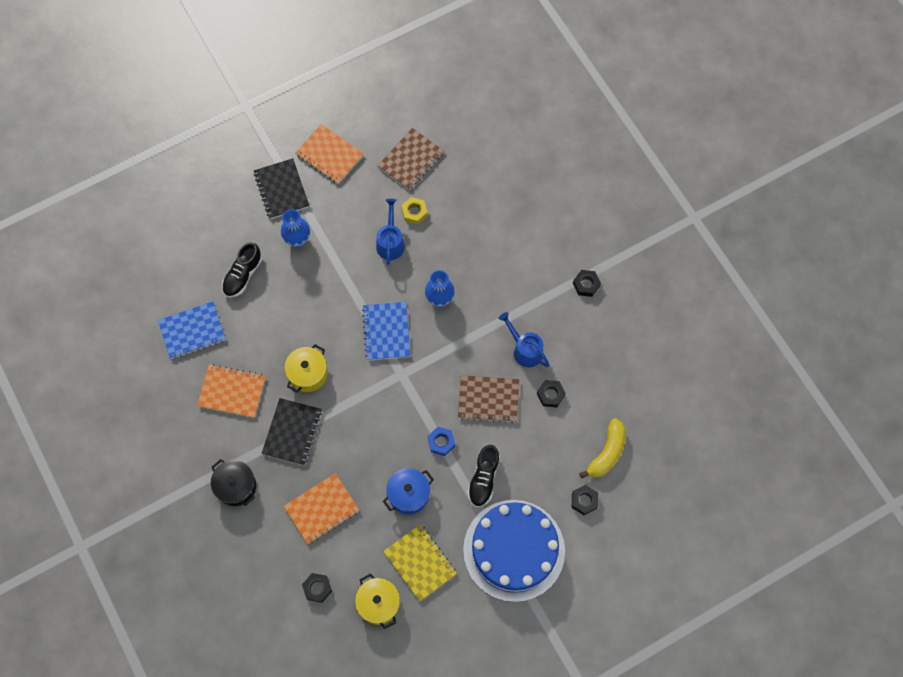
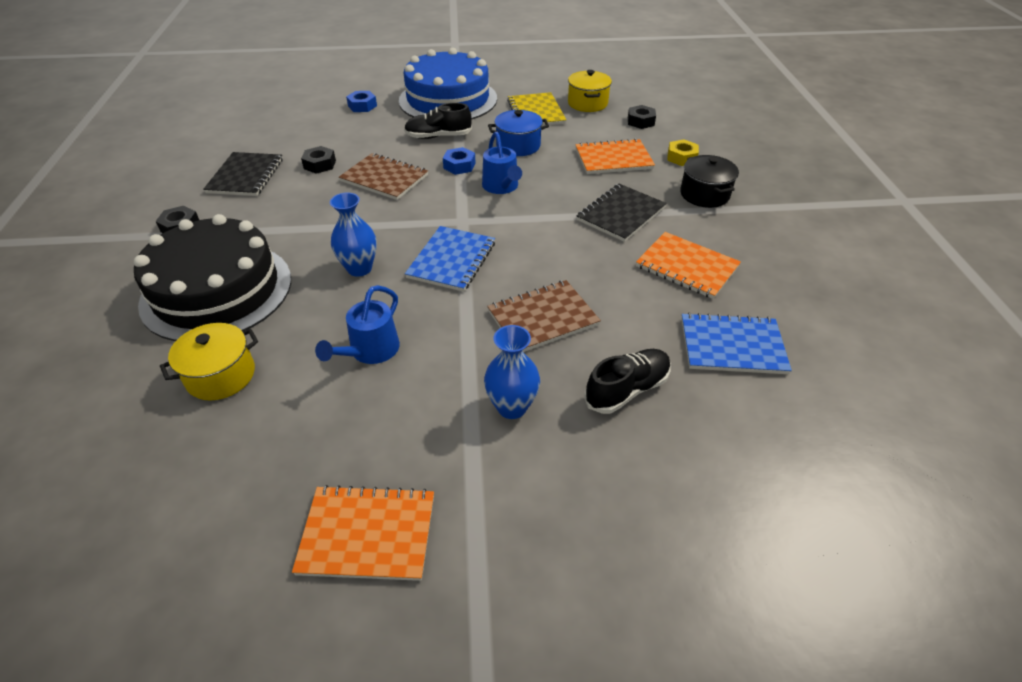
camera: 155 degrees left, 25 degrees down
black notebook [253,158,309,219] -> black notebook moved to [203,152,283,196]
yellow pot [284,344,328,393] -> yellow pot moved to [160,323,258,400]
orange notebook [295,124,364,184] -> orange notebook turned 60 degrees counterclockwise [292,485,434,581]
brown notebook [377,128,444,190] -> brown notebook moved to [487,280,601,352]
yellow nut [401,197,427,225] -> yellow nut moved to [667,139,699,166]
black shoe [468,445,500,507] -> black shoe turned 135 degrees counterclockwise [404,103,472,139]
blue watering can [499,312,550,367] -> blue watering can moved to [482,132,522,194]
black nut [572,485,598,515] -> blue nut [346,91,377,112]
yellow banana [579,418,626,478] -> none
none -> black cake [134,214,291,341]

